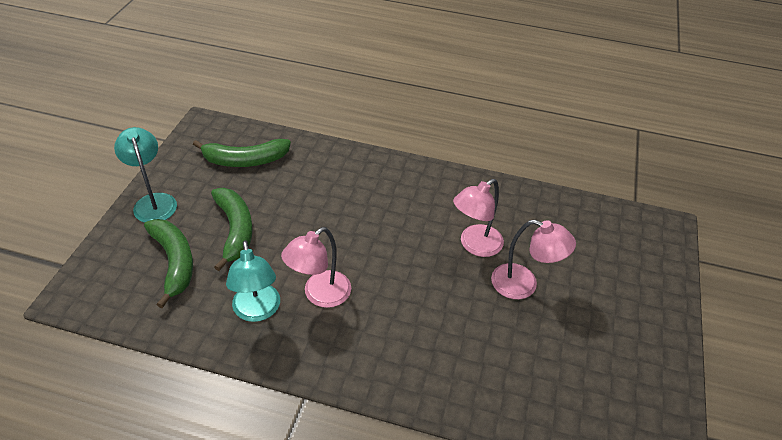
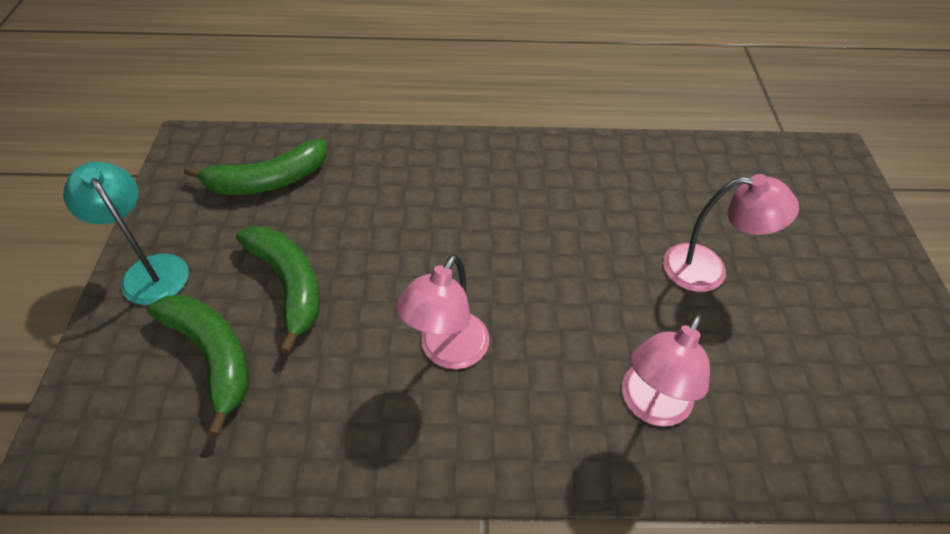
camera: 15 degrees left, 5 degrees up
turquoise lamp [226,240,280,322] -> none
pink lamp [453,179,504,257] -> pink lamp moved to [622,314,710,426]

